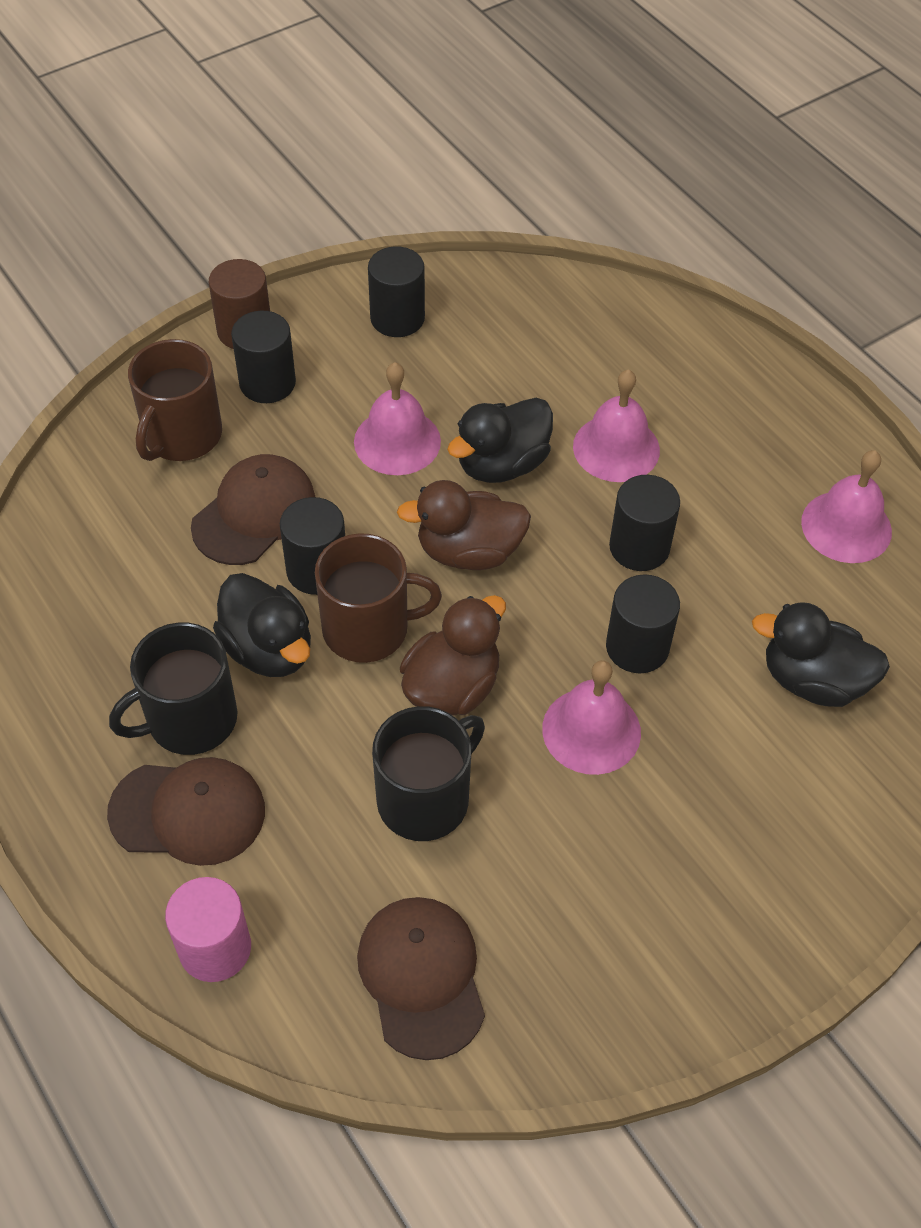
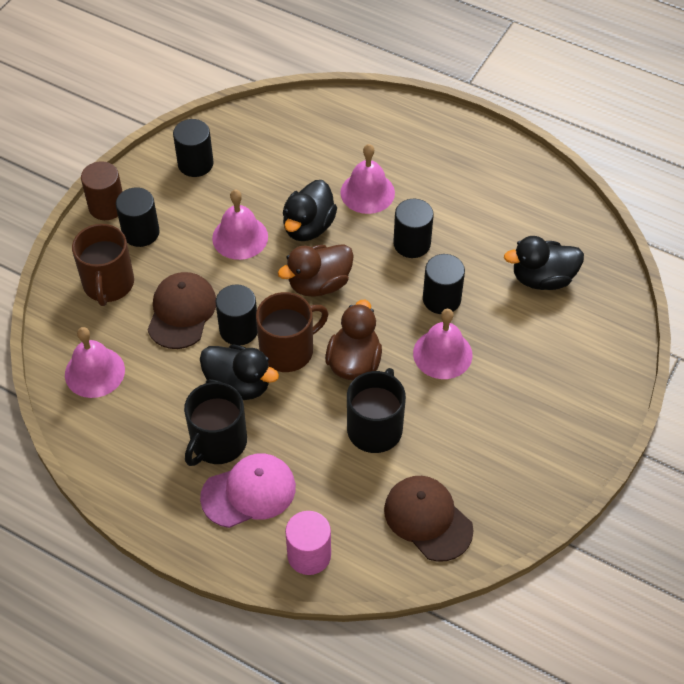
camera: 25 degrees left, 0 degrees up
brown cap [107,757,265,866] -> pink cap [200,453,296,528]
pink bell [801,450,892,563] -> pink bell moved to [65,327,125,398]

